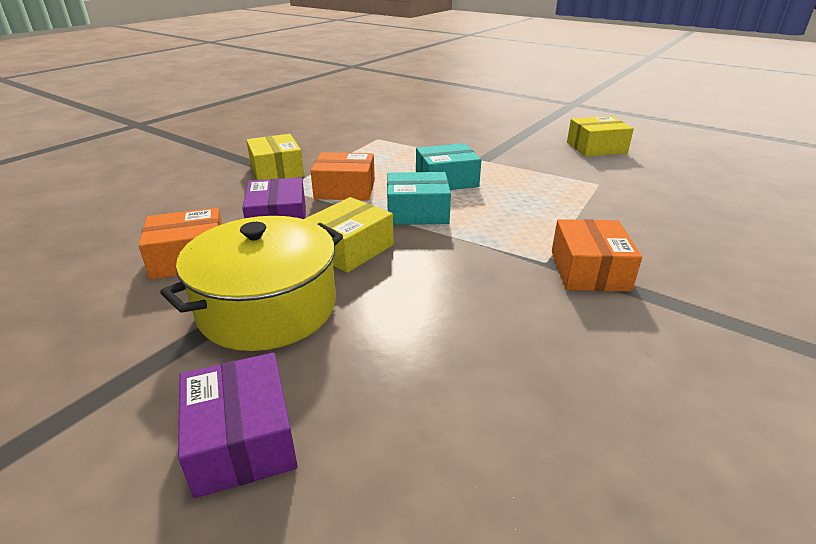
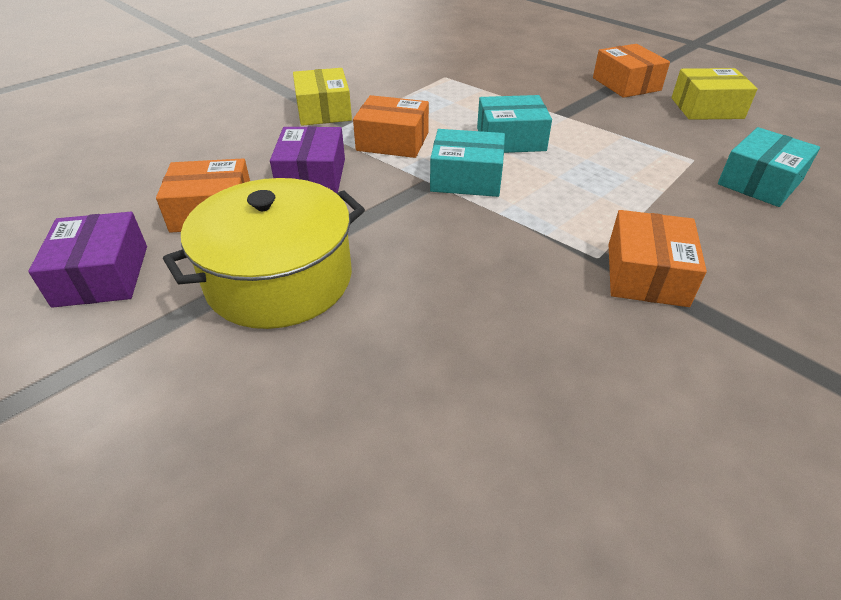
camera: 10 degrees right, 10 degrees up
purple box [178,353,298,498] -> purple box moved to [28,212,147,308]
yellow box [304,197,393,273] -> none
none -> orange box [593,44,670,98]
none -> turquoise box [718,127,820,207]

